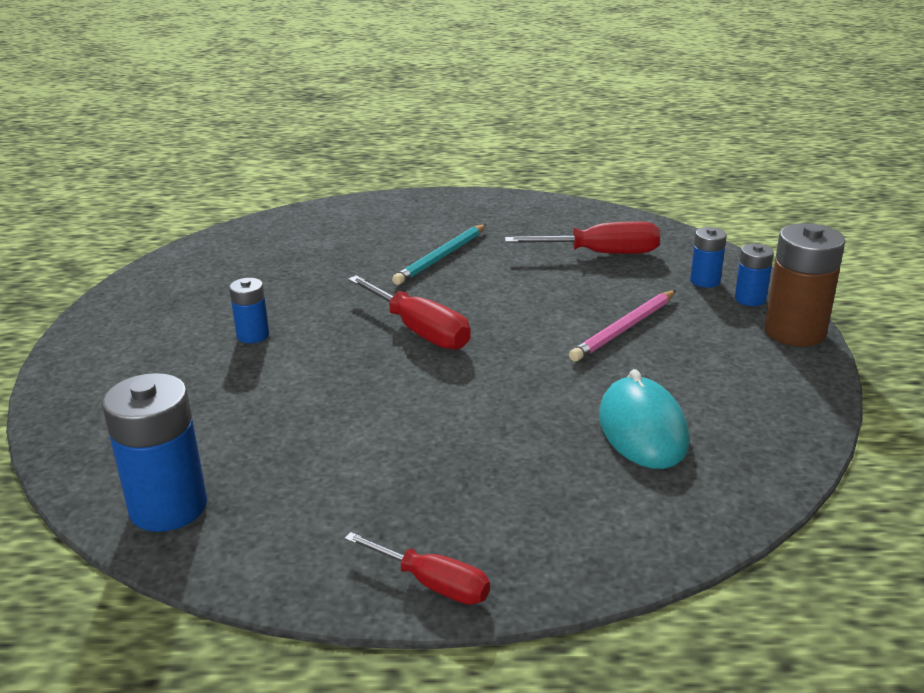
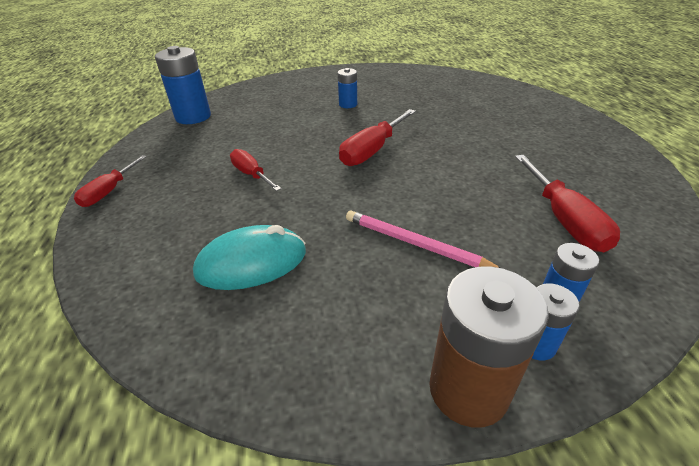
camera: 80 degrees right, 10 degrees up
turquoise pencil [392,224,486,285] -> none
none -> red screwdriver [230,149,282,191]

